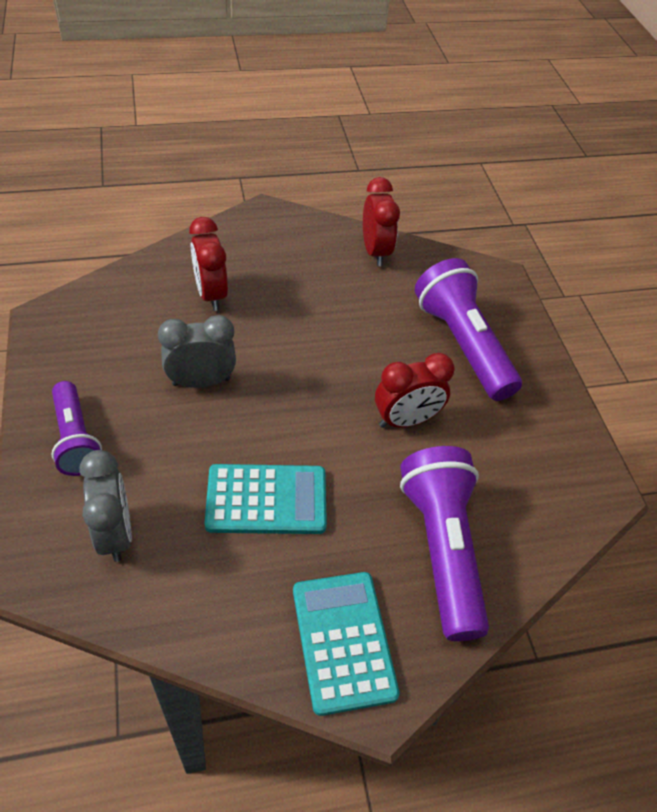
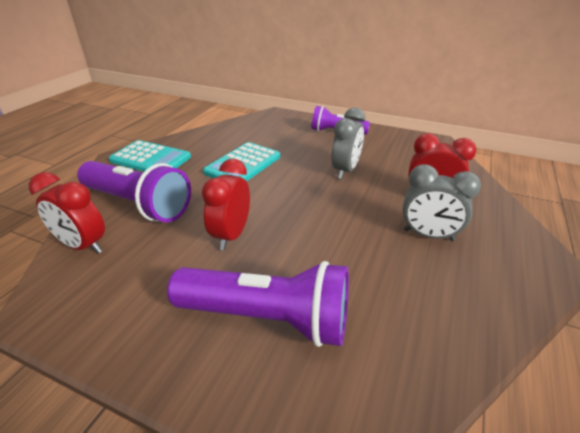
camera: 130 degrees right, 15 degrees down
grey clock [80,450,132,562] -> grey clock moved to [402,165,481,241]
red clock [363,177,400,266] -> red clock moved to [29,172,105,254]

